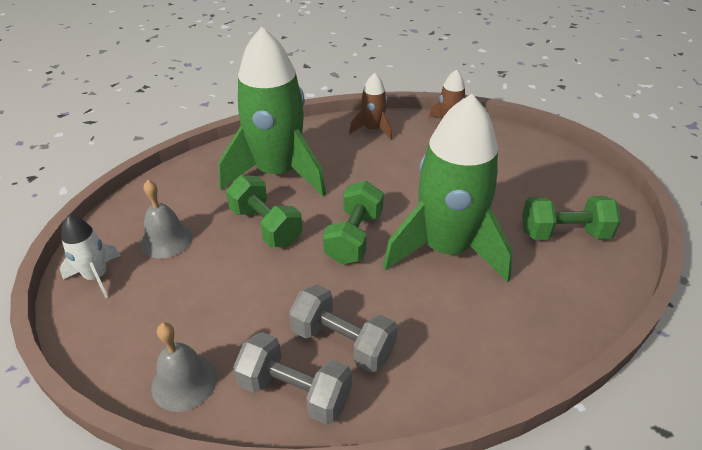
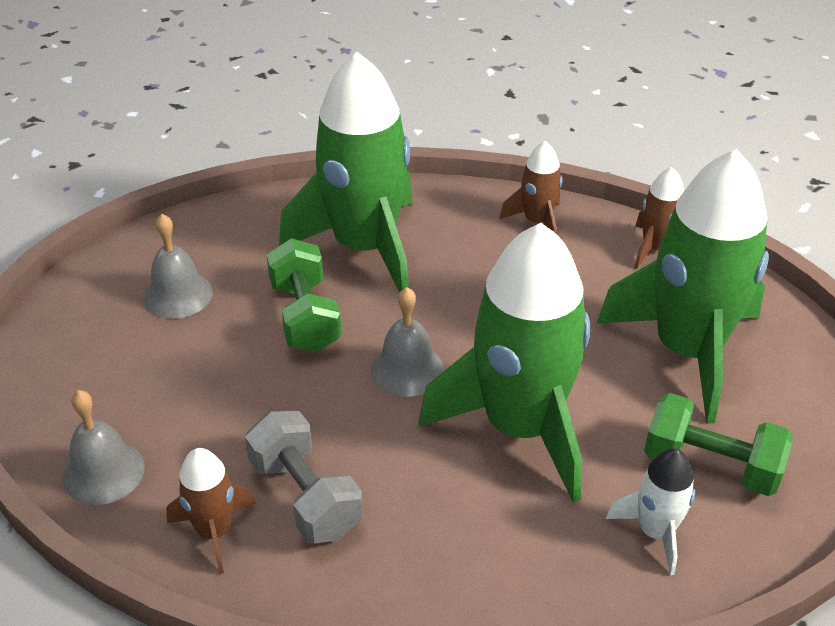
camera: 25 degrees right, 0 degrees up
white rocket [60,215,121,298] -> white rocket moved to [606,448,695,575]
grey dumbbell [233,332,352,425] -> brown rocket [166,448,255,574]
green dumbbell [323,181,384,264] -> grey bell [371,287,444,397]
none -> green rocket [597,149,769,424]

